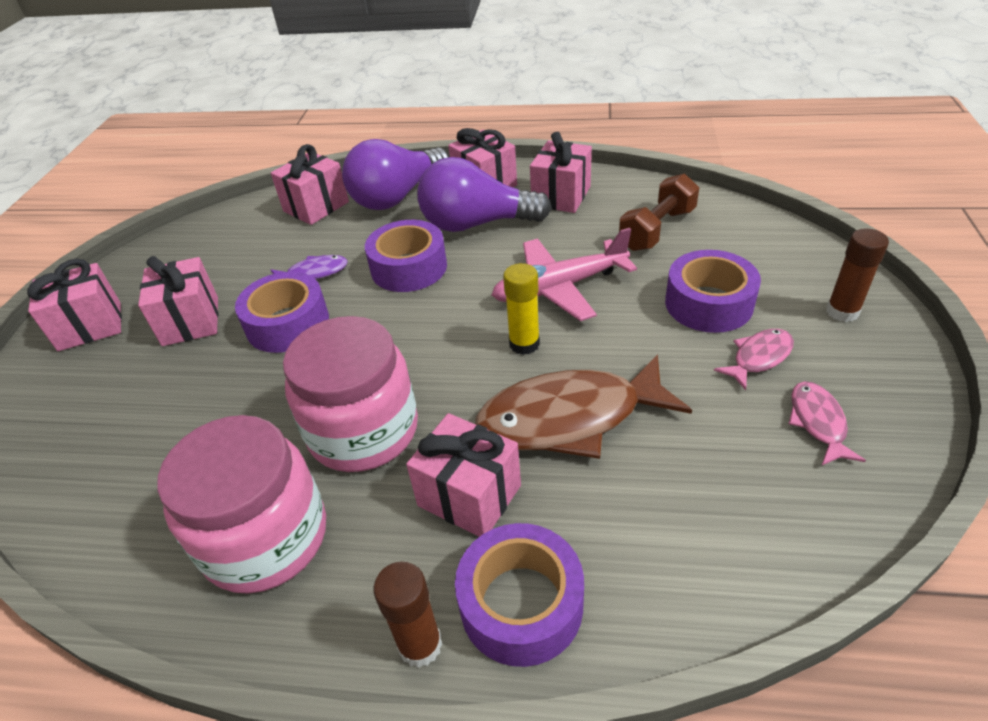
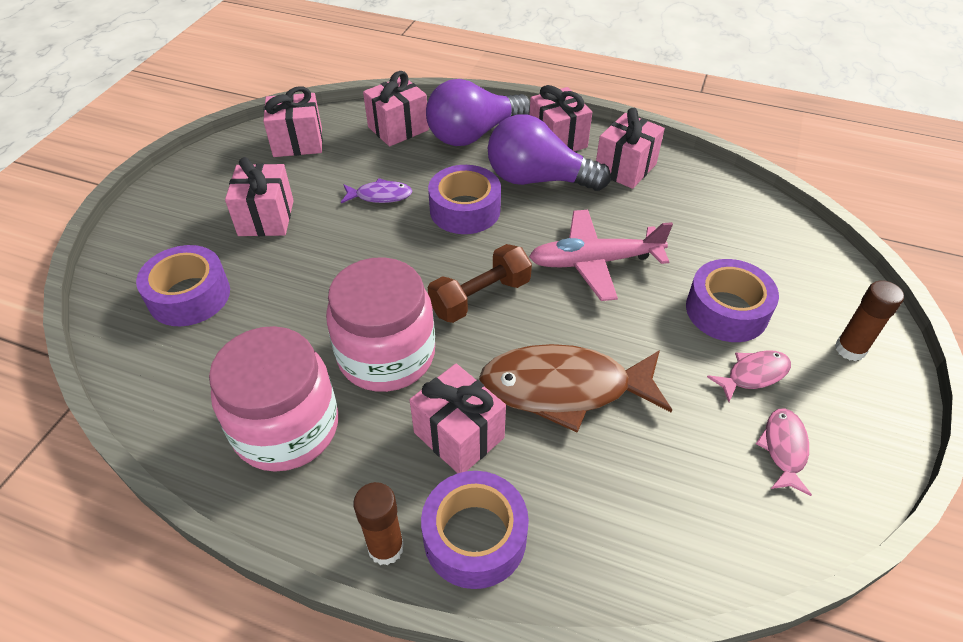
camera: 10 degrees right, 5 degrees up
pink gift [27,259,122,351] -> pink gift moved to [263,87,323,157]
purple tape [235,272,329,353] -> purple tape moved to [136,245,230,326]
yellow glue stick [503,263,540,355] -> none
brown dumbbell [619,174,699,251] -> brown dumbbell moved to [428,244,532,323]

